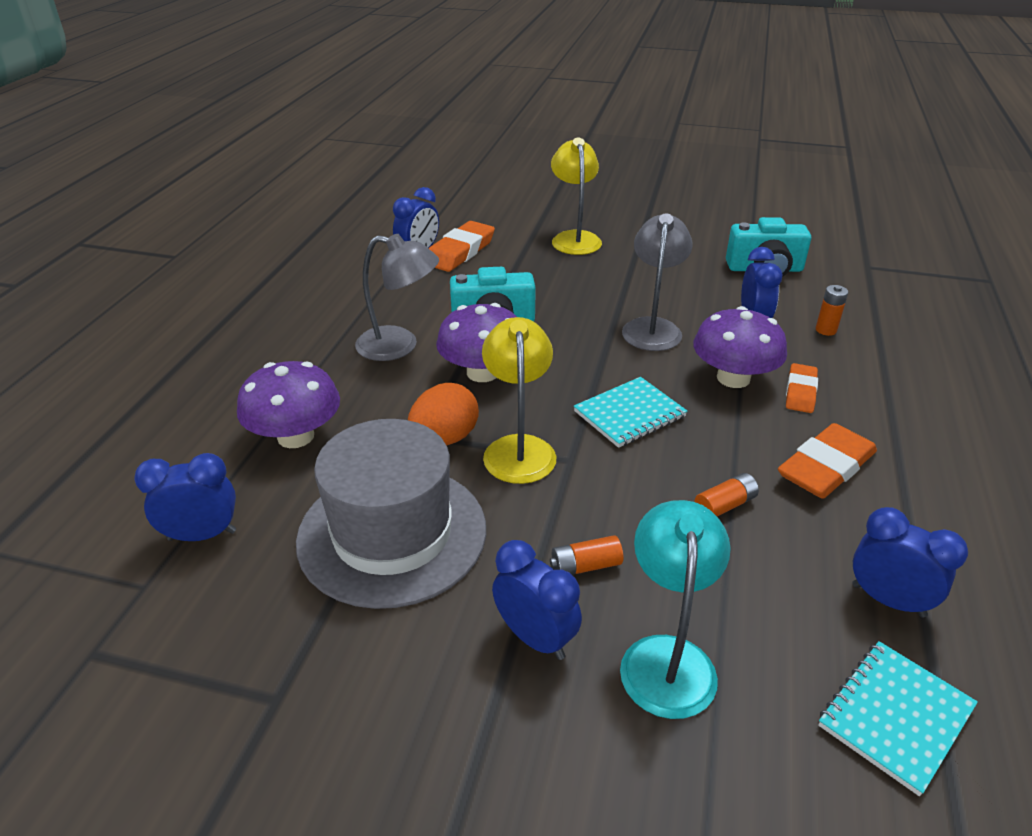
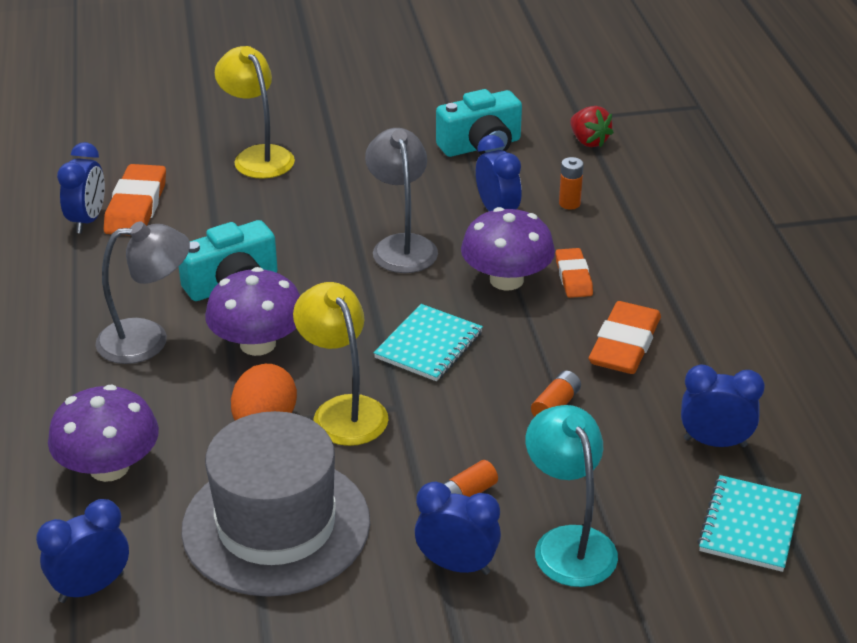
camera: 25 degrees left, 0 degrees up
none -> red strawberry [570,106,614,147]

